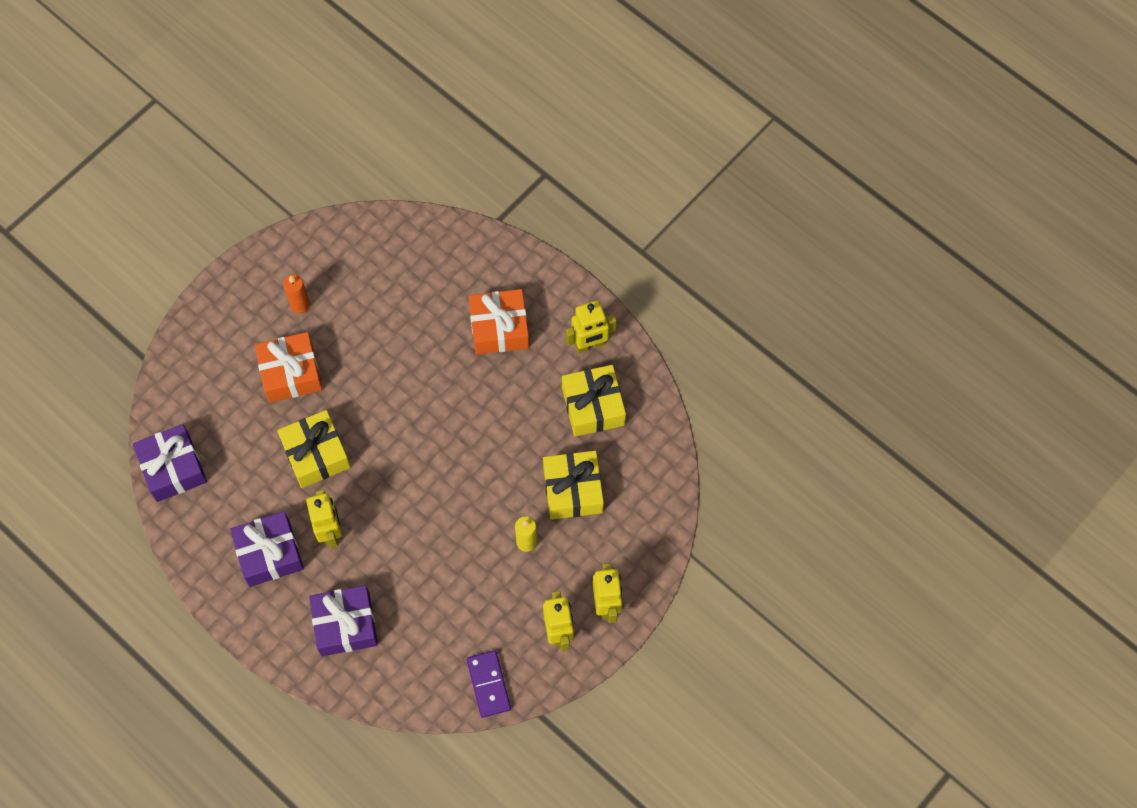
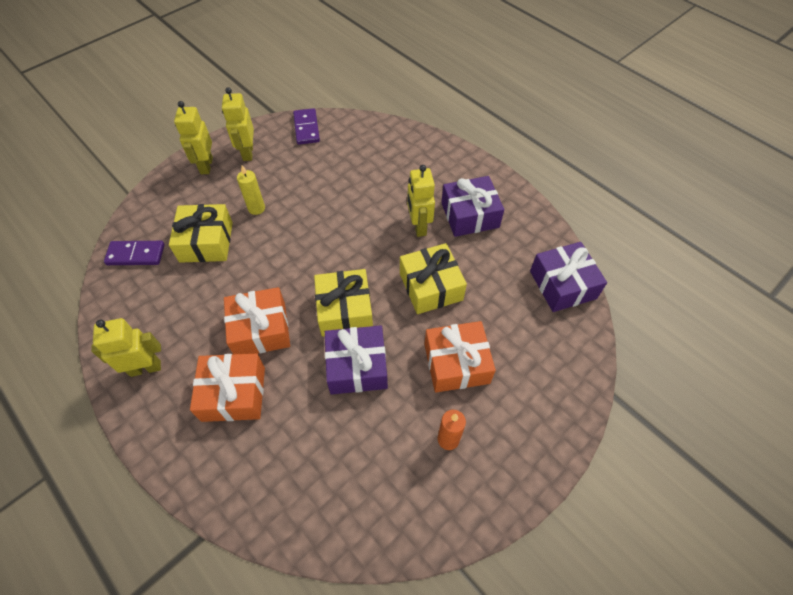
camera: 175 degrees left, 10 degrees down
purple gift [309,585,378,656] -> purple gift moved to [325,325,388,395]
yellow gift [562,365,626,437] -> yellow gift moved to [314,269,373,337]
none -> purple domino [104,241,165,265]
none -> orange gift [224,287,290,354]

